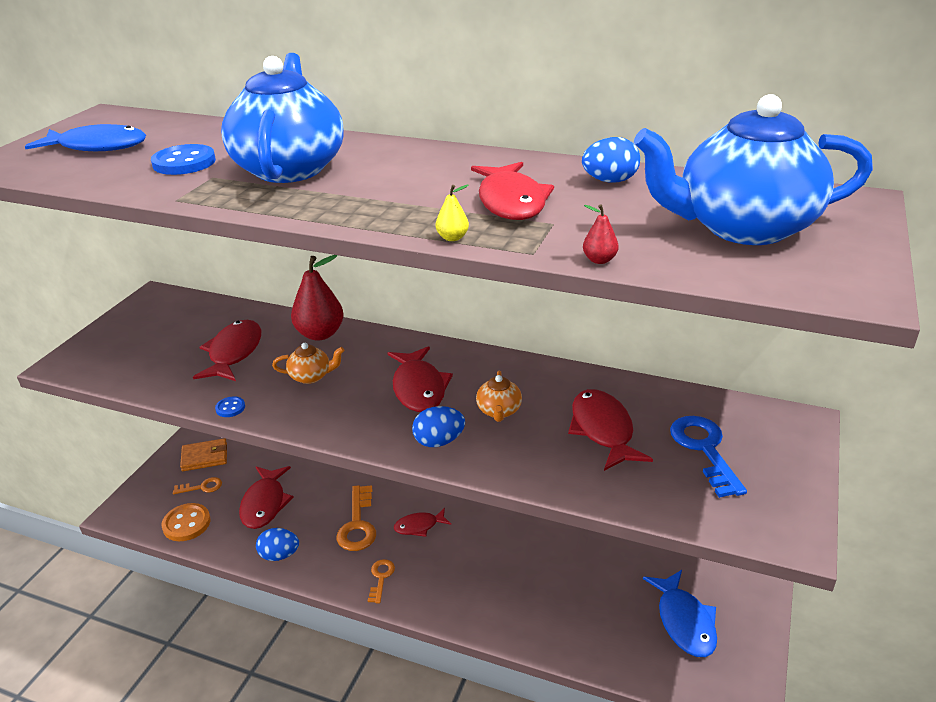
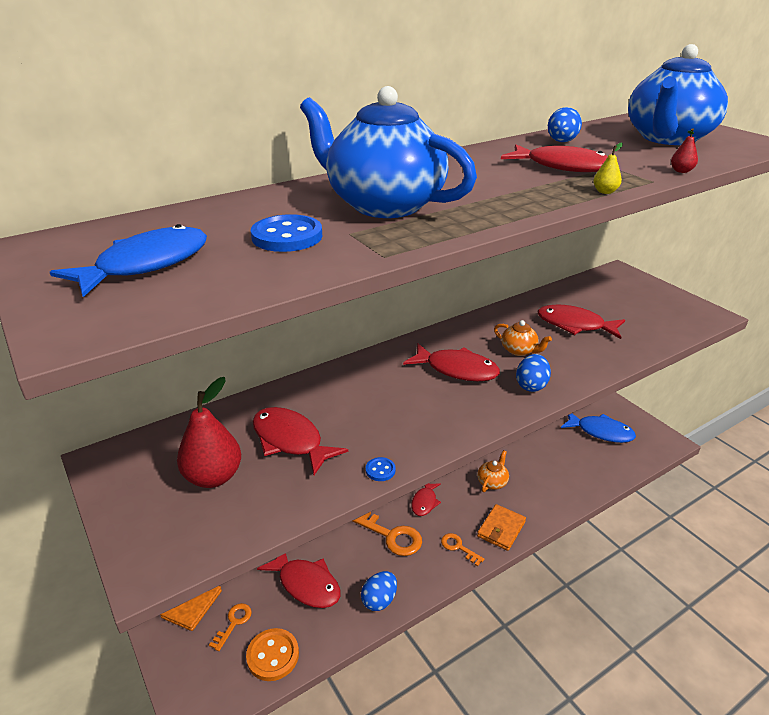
camera: 55 degrees left, 0 degrees up
orange teapot [272,343,344,384] -> orange teapot moved to [477,450,509,492]
red pear [291,255,344,341] -> red pear moved to [177,377,241,488]
blue key [670,416,747,498] -> none
none -> orange wallet [477,504,526,551]

